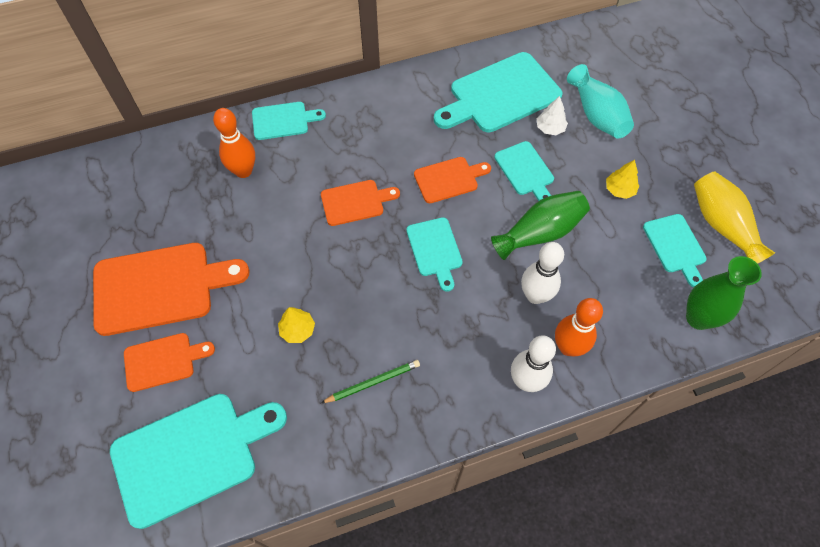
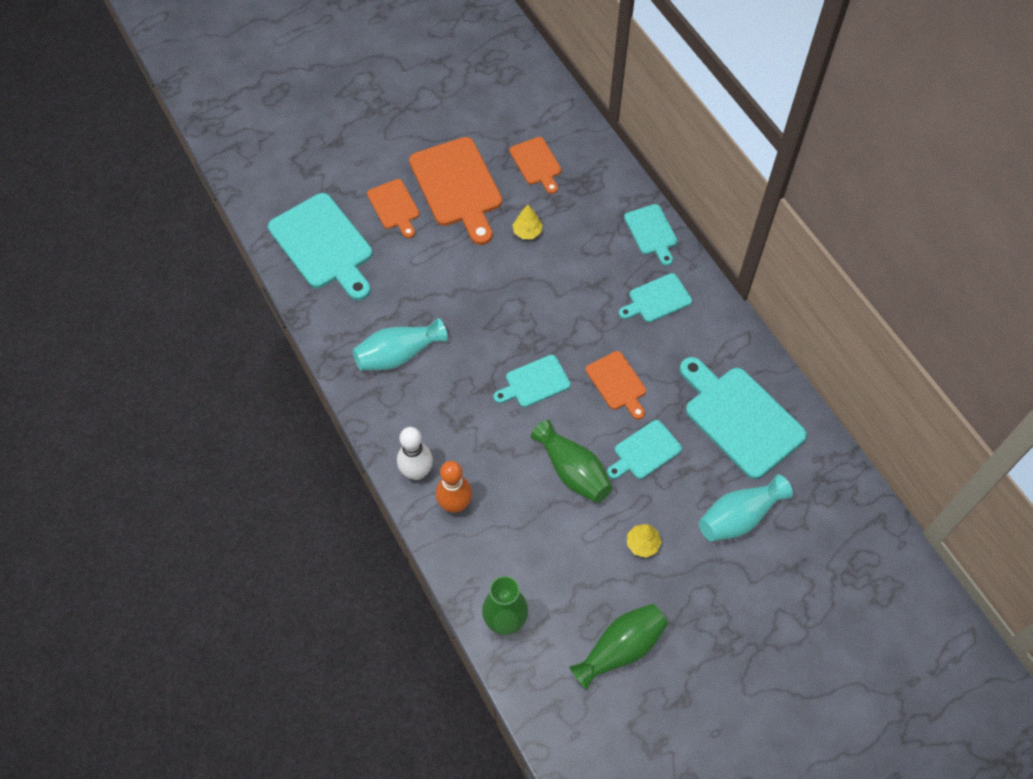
camera: 80 degrees right, 0 degrees up
orange bowling pin [213,108,255,178] -> none
yellow tree [278,307,315,343] -> yellow tree moved to [513,205,543,239]
orange cutting board [321,180,400,226] -> orange cutting board moved to [509,137,562,194]
green pencil [321,360,420,403] -> turquoise vase [353,318,448,370]
white bowling pin [521,242,564,304] -> none
white tree [537,96,568,135] -> none
turquoise cutting board [643,214,707,287] -> turquoise cutting board moved to [619,273,692,322]
yellow vase [694,171,775,264] -> green vase [569,604,669,690]

